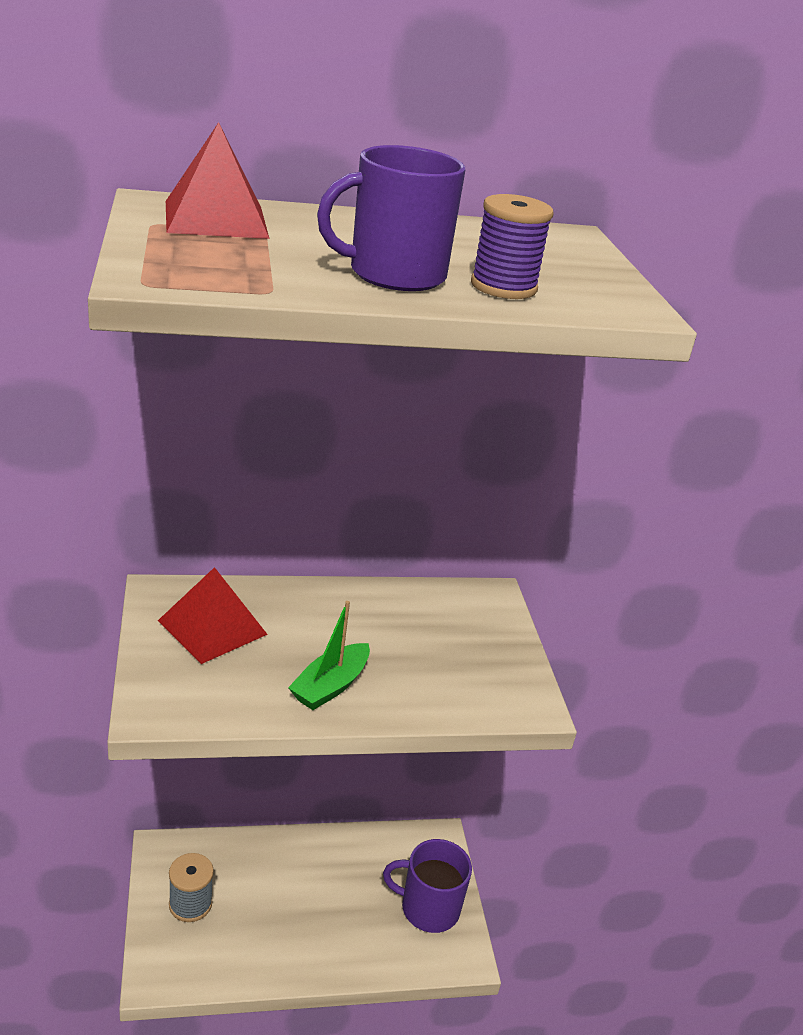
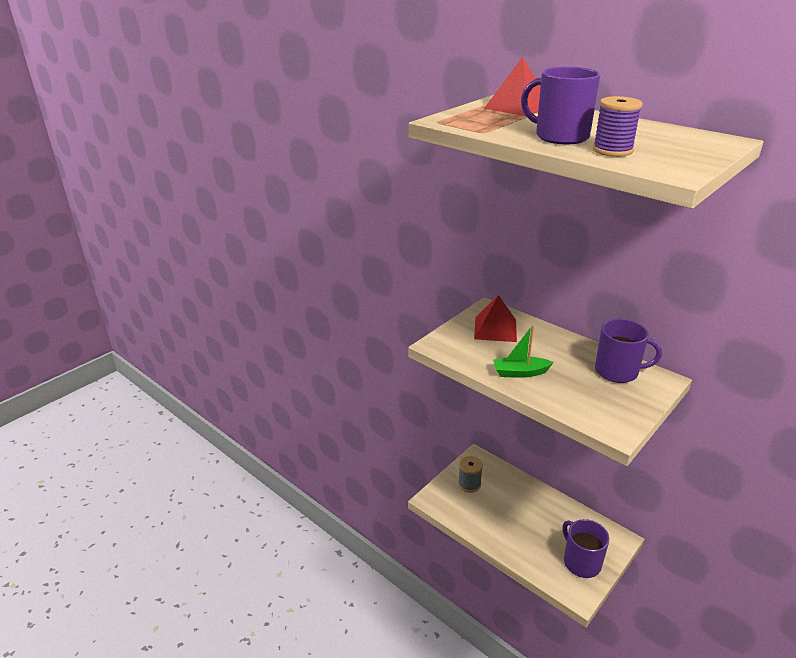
camera: 55 degrees right, 0 degrees up
none -> purple mug [595,319,662,383]

